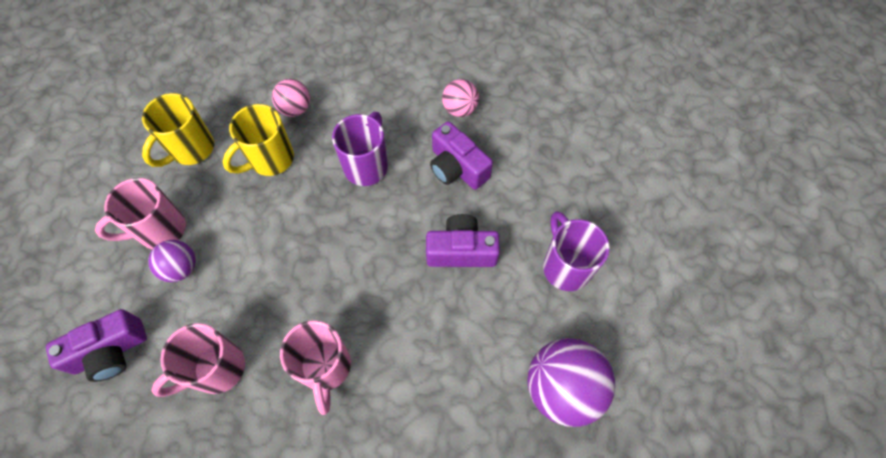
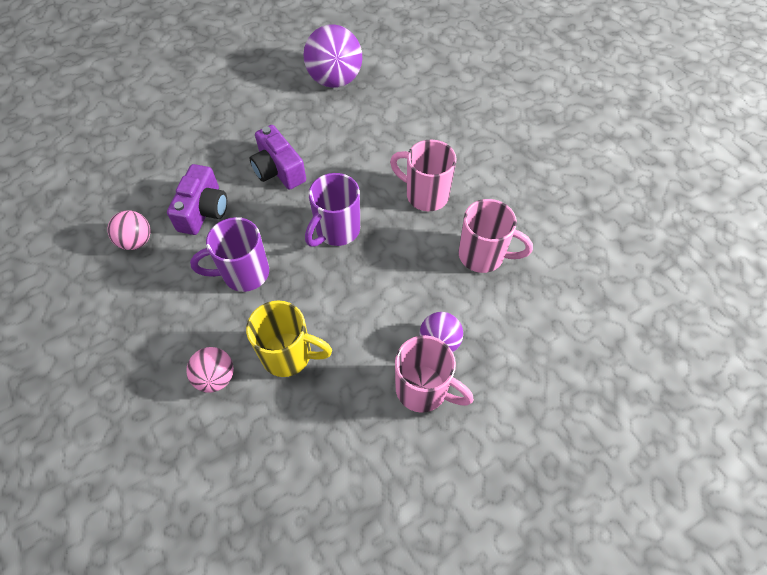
camera: 125 degrees left, 5 degrees down
purple camera [46,309,147,382] -> none
yellow mug [142,93,214,167] -> none
pink mug [280,320,351,415] -> pink mug turned 105 degrees counterclockwise [390,140,457,211]
purple mug [543,211,610,291] -> purple mug moved to [305,173,360,247]

